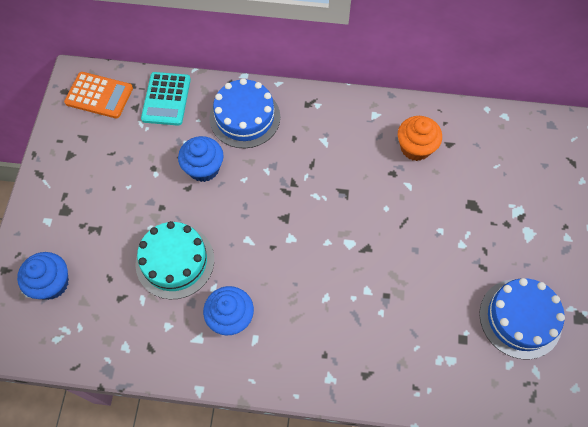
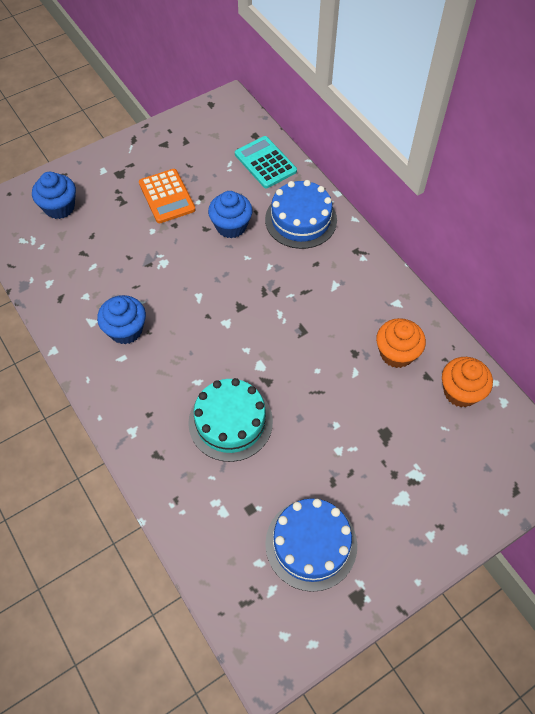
camera: 50 degrees right, 5 degrees down
orange calculator [64,72,133,119] -> orange calculator moved to [139,169,196,223]
turquoise cake [135,221,214,299] -> turquoise cake moved to [188,378,273,462]
turquoise calculator [141,72,191,126] -> turquoise calculator turned 90 degrees clockwise [235,136,297,188]
none -> orange cupcake [442,357,493,407]

